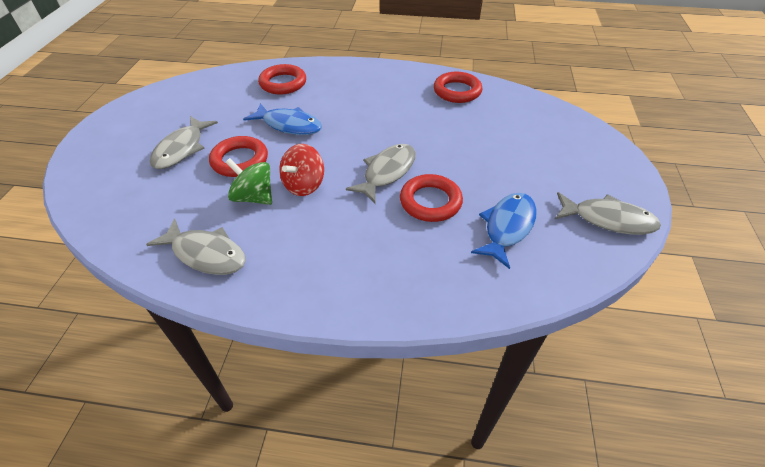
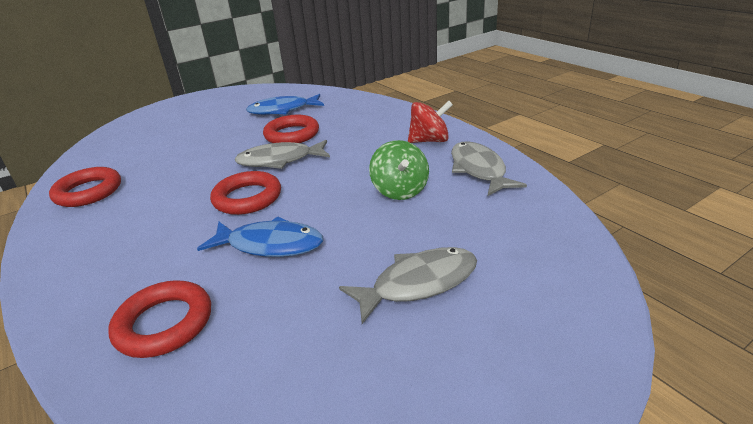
camera: 130 degrees left, 15 degrees down
red ring [209,136,268,177] -> red ring moved to [210,171,281,215]
blue fish [243,103,322,135] -> blue fish turned 120 degrees clockwise [197,217,323,257]
red spinning top [279,144,324,196] -> red spinning top moved to [408,101,453,143]
grey fish [555,192,661,235] -> none

